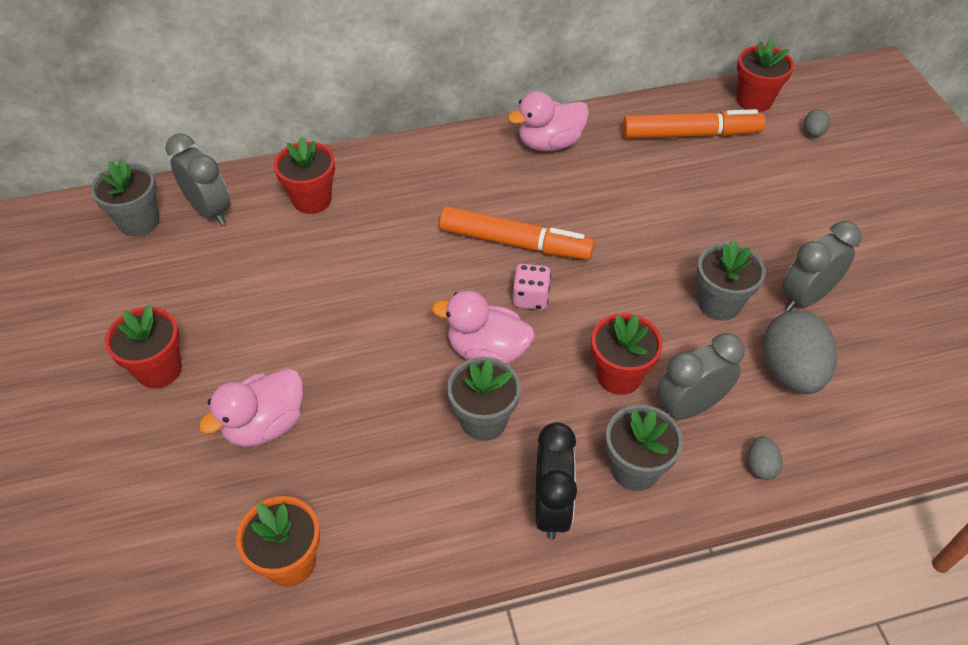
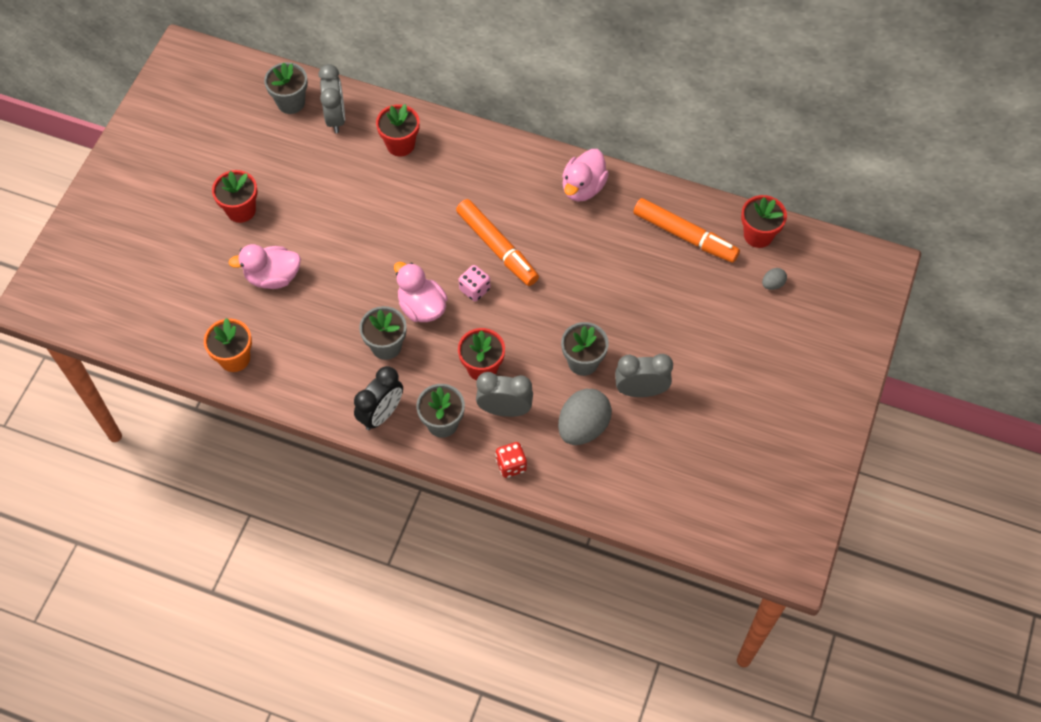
camera: 35 degrees right, 10 degrees up
pink duck [508,91,589,151] -> pink duck turned 75 degrees counterclockwise [562,149,609,202]
grey egg [748,436,783,480] -> red dice [496,442,527,478]

